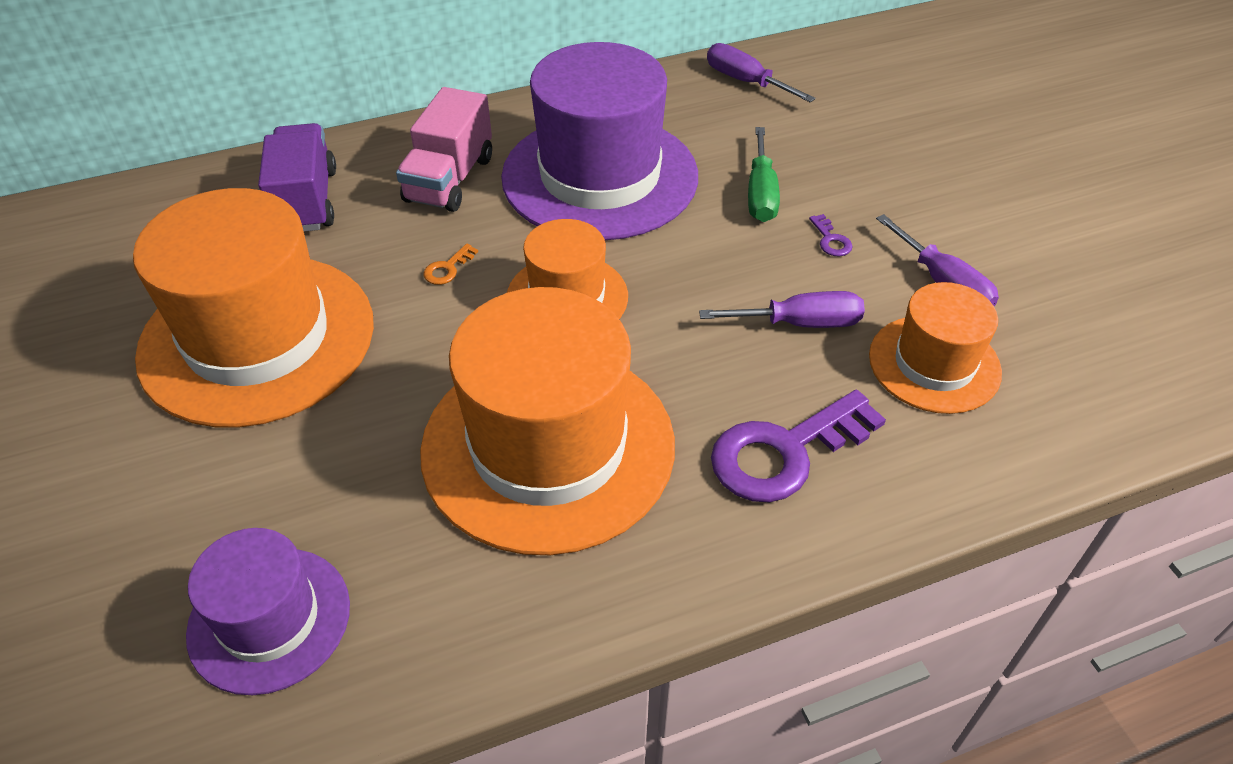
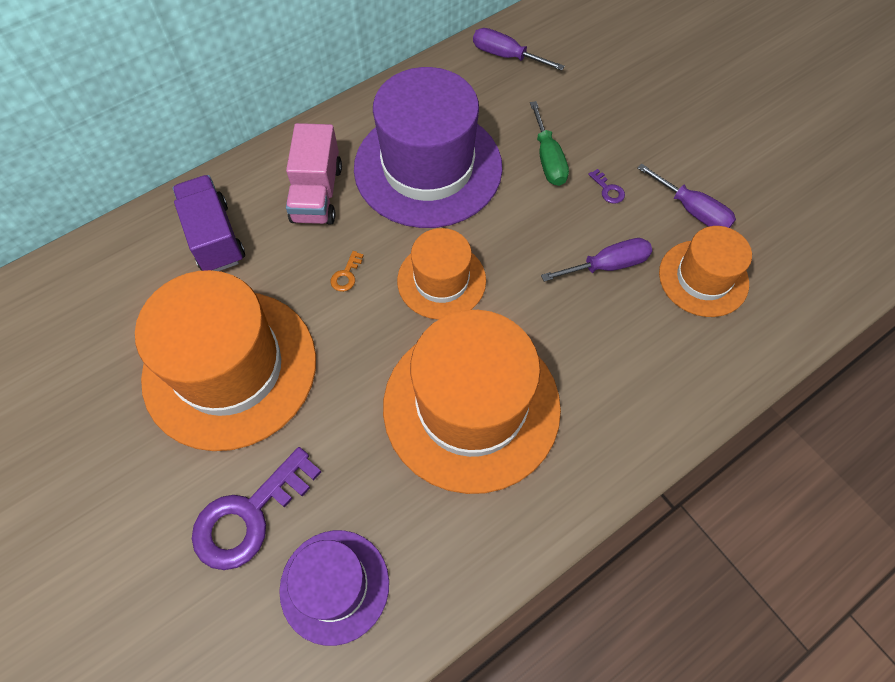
camera: 15 degrees left, 15 degrees up
purple key [711,390,886,502] -> purple key moved to [192,447,321,570]

